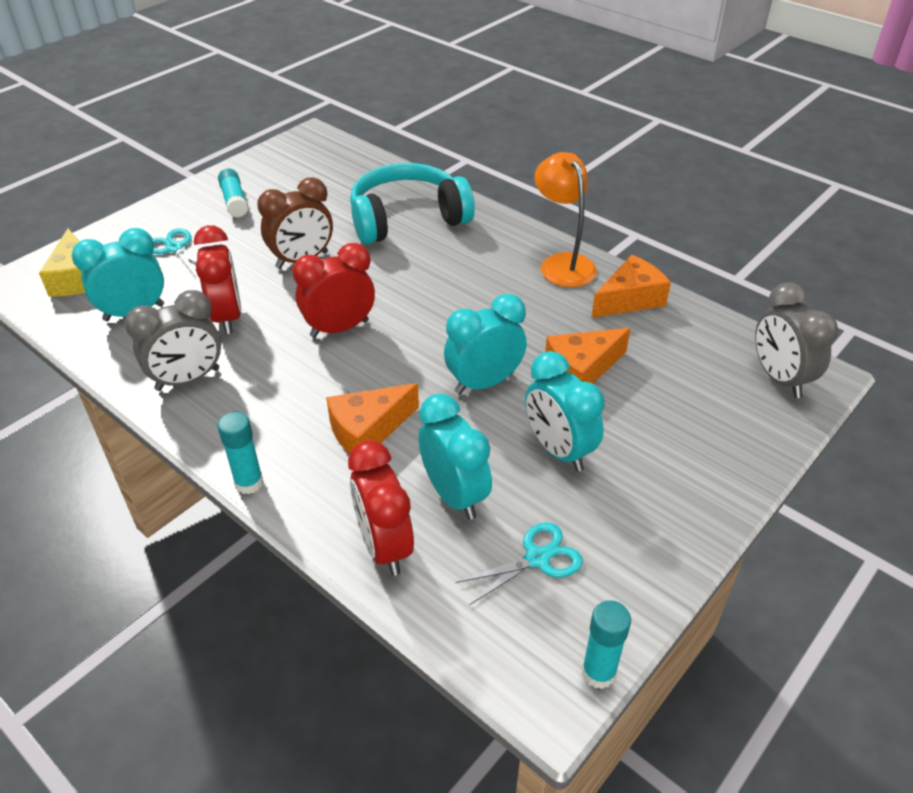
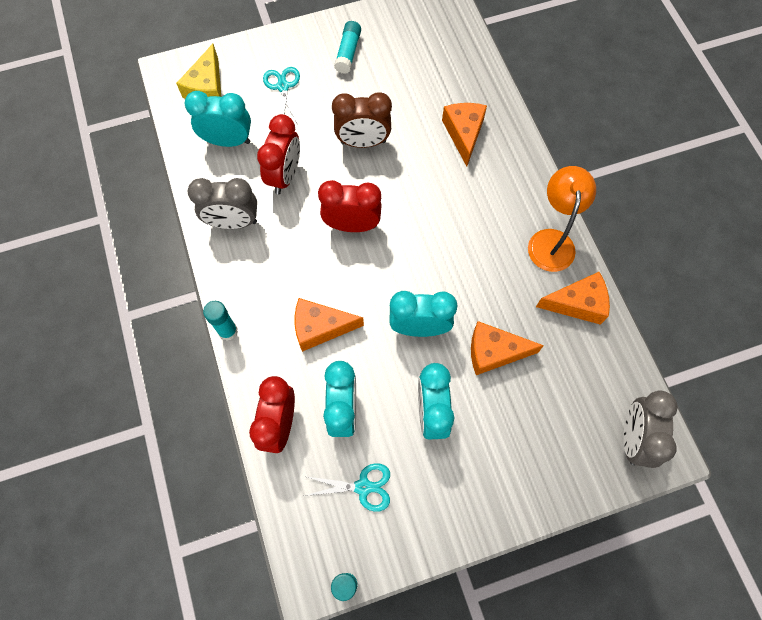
camera: 30 degrees right, 25 degrees up
turquoise headphones [350,163,475,244] -> orange cheese [442,103,487,166]

